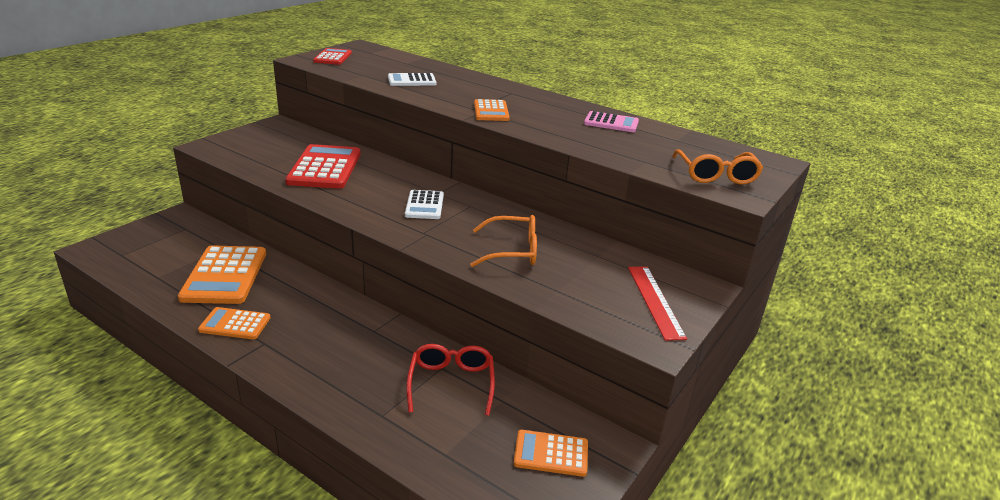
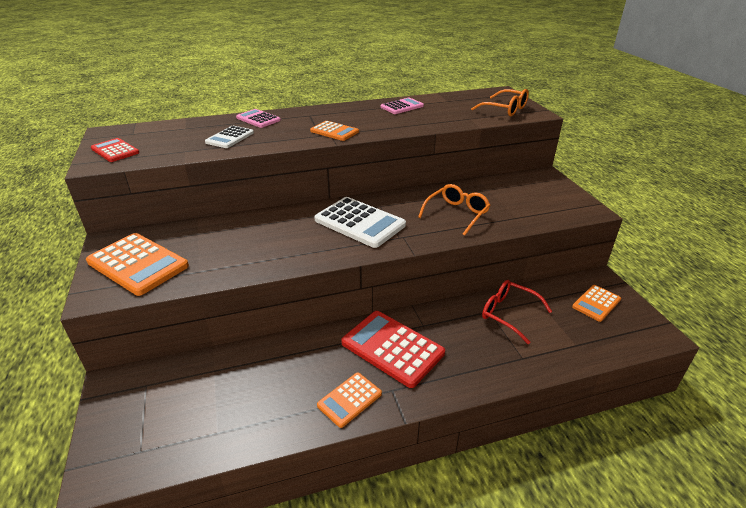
camera: 50 degrees left, 5 degrees up
orange calculator [178,245,266,304] -> orange calculator moved to [86,233,189,296]
red calculator [285,144,361,189] -> red calculator moved to [341,311,445,388]
white calculator [405,190,444,219] -> white calculator [314,197,406,248], size x1.75
red ruler [628,267,687,341] -> none
none -> pink calculator [236,109,281,128]

